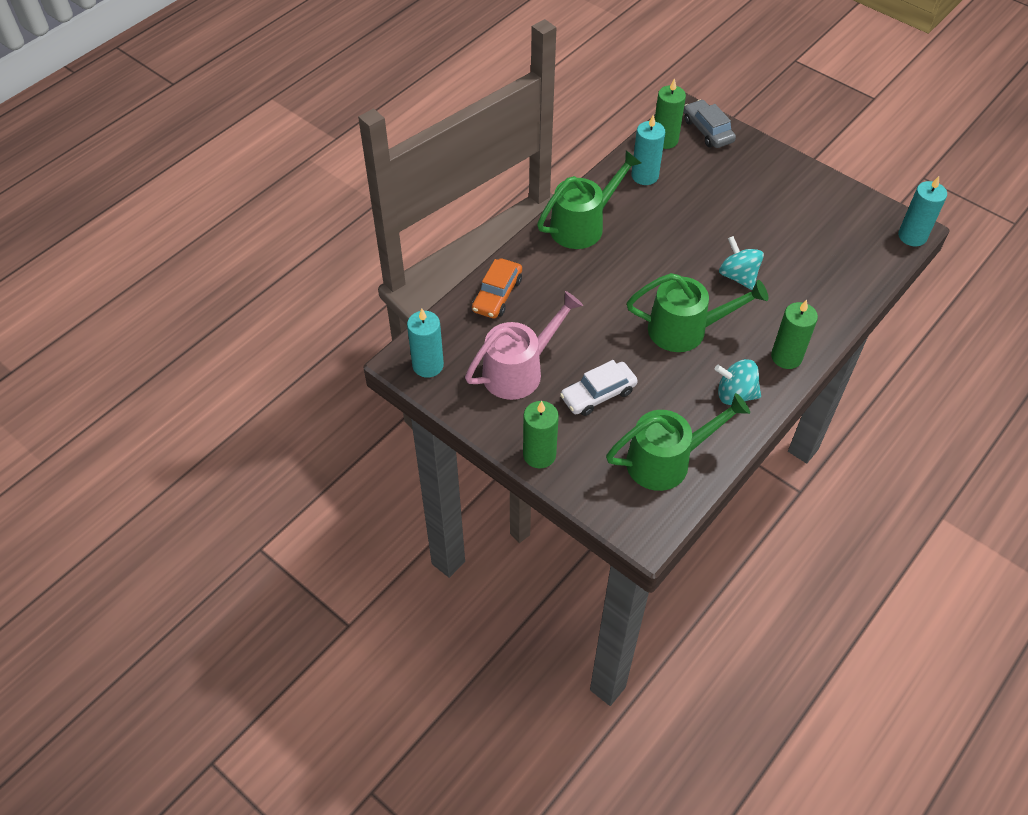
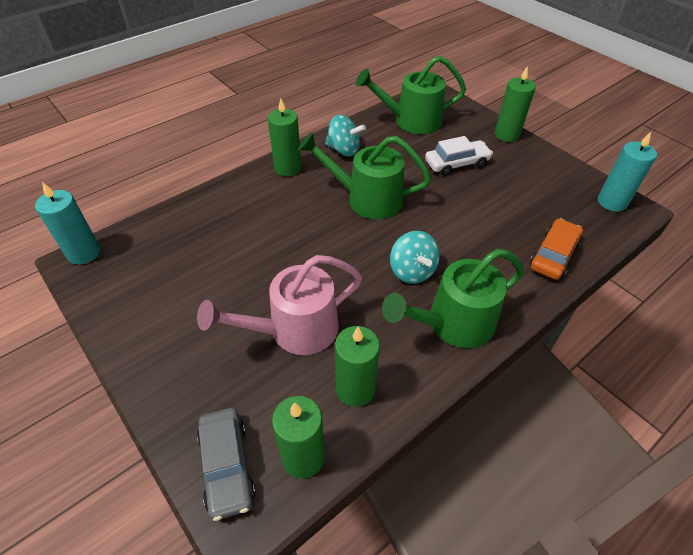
camera: 170 degrees left, 5 degrees down
pink watering can [465,291,583,400] -> pink watering can moved to [197,255,362,355]
turquoise candle [631,115,665,185] -> green candle [335,326,380,407]
turquoise spinning top [719,236,764,290] -> turquoise spinning top moved to [390,231,440,284]

